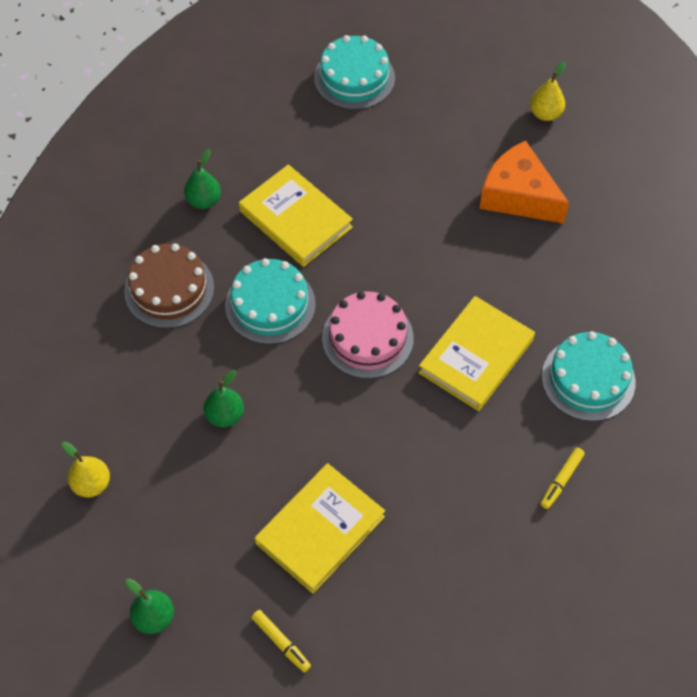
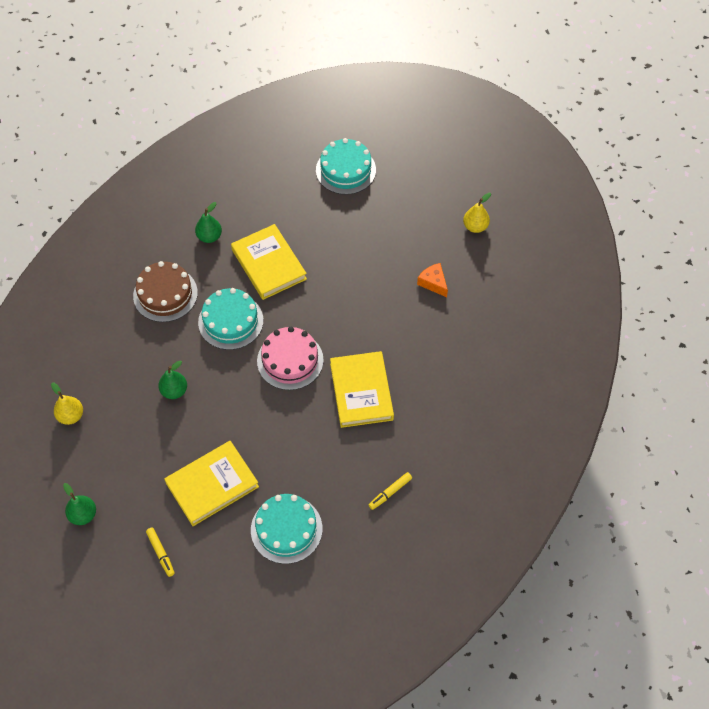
camera: 15 degrees right, 0 degrees up
yellow book [418,296,535,411] -> yellow book turned 60 degrees counterclockwise [330,351,394,428]
orange cheese [479,141,569,223] -> orange cheese [417,263,448,297], size x0.52
turquoise cake [542,331,635,421] -> turquoise cake moved to [251,494,322,564]

